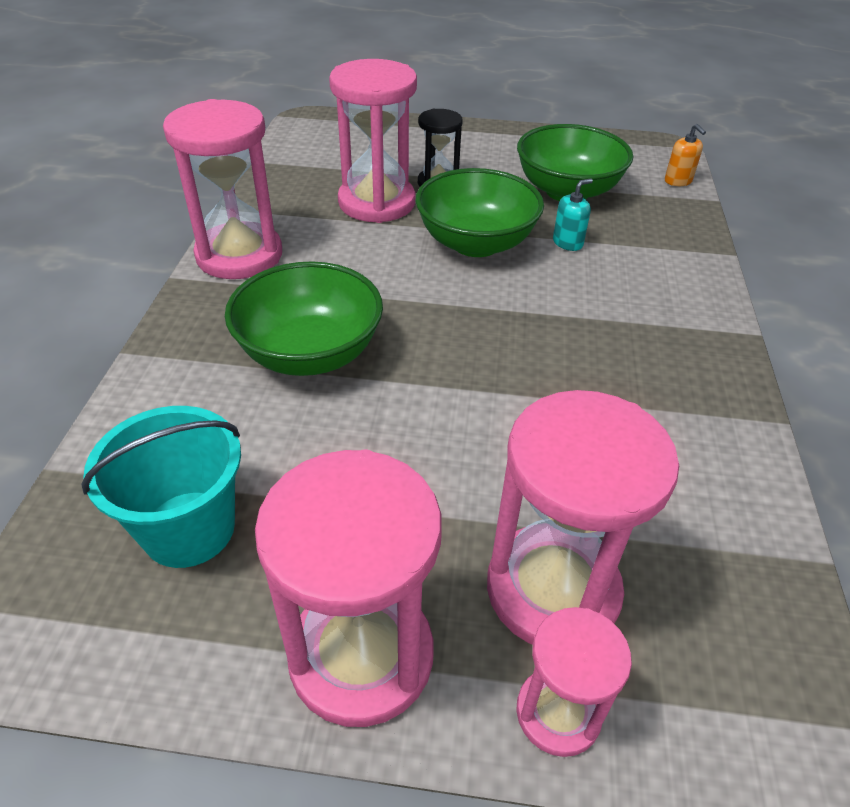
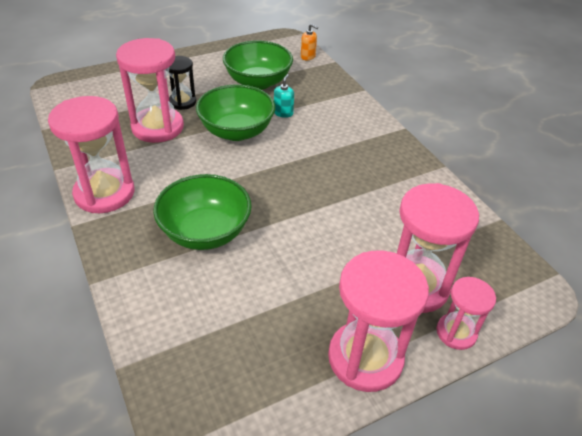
camera: 35 degrees left, 0 degrees up
turquoise bucket [81,406,241,568] -> none

